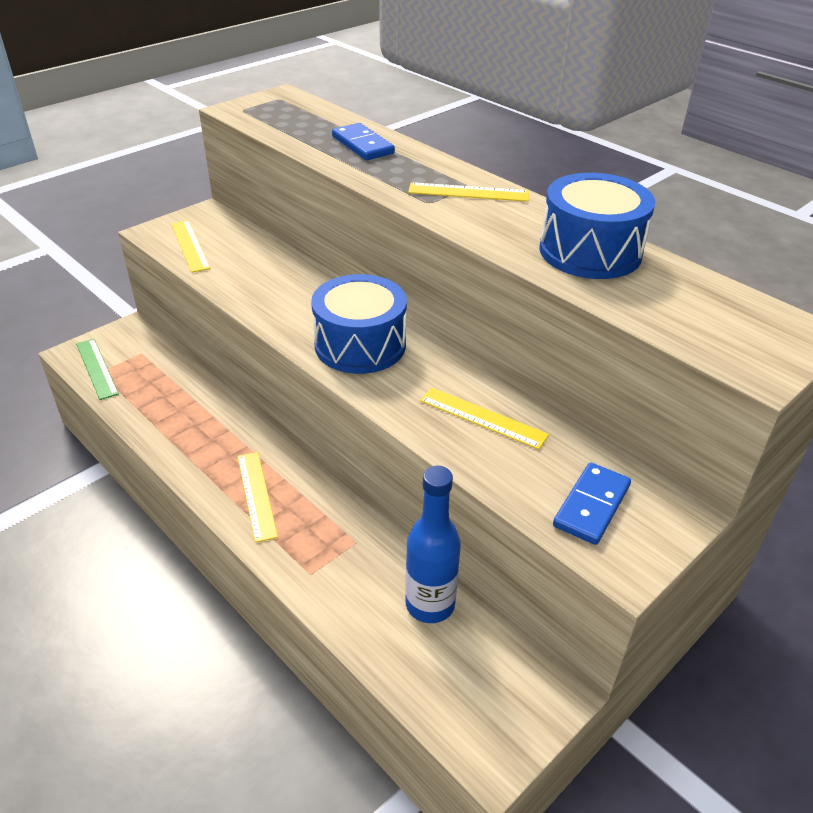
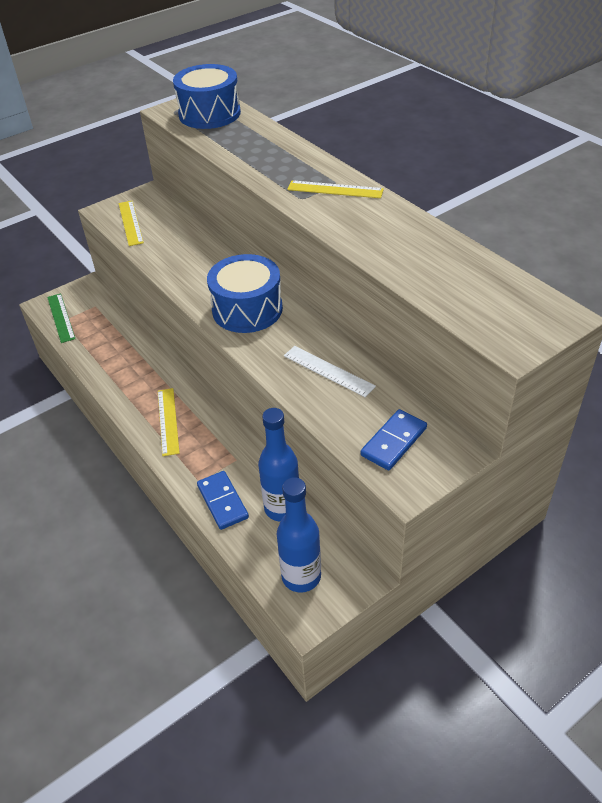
camera: 10 degrees right, 5 degrees up
blue domino [332,123,395,160] -> blue domino moved to [197,471,249,530]
yellow ruler [420,388,549,450] -> white ruler [284,346,376,397]
blue drum [540,173,655,279] -> blue drum moved to [173,64,241,129]
none -> blue bottle [277,477,321,593]

